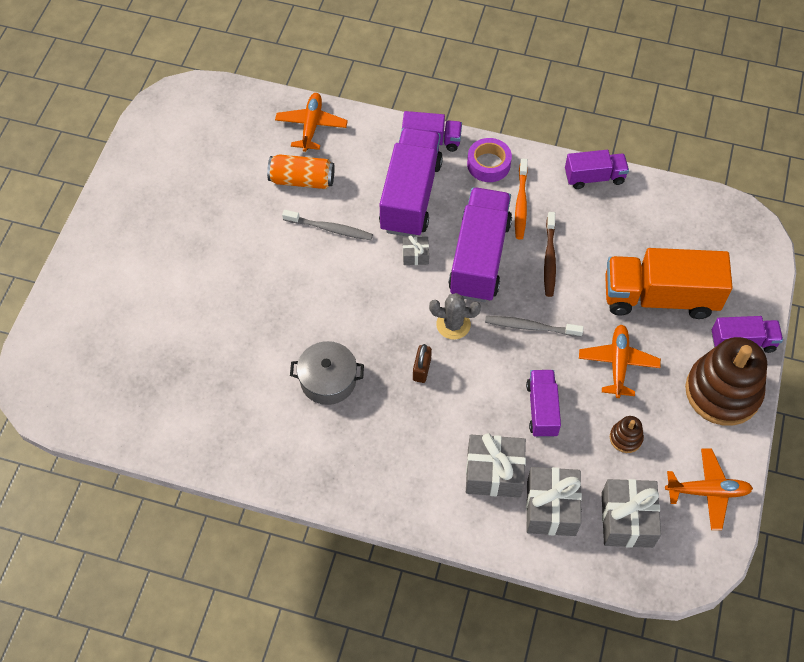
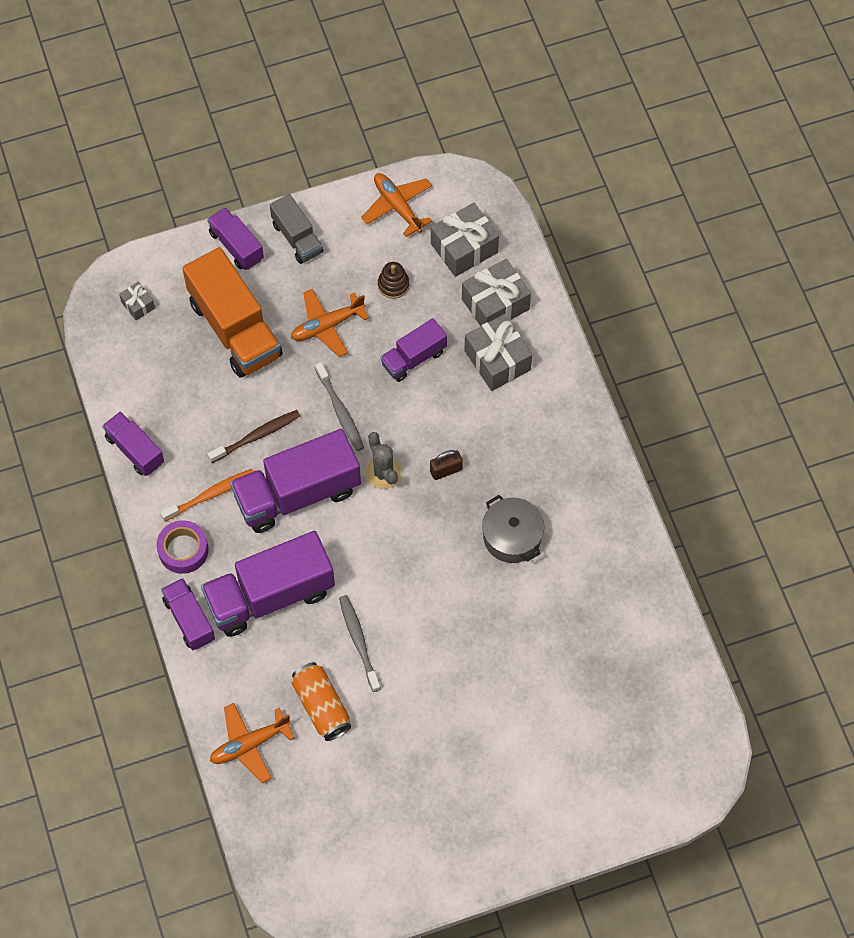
camera: 125 degrees left, 5 degrees up
grey gift [403,235,429,265] -> grey gift moved to [119,282,155,321]
brown stacking toy [685,337,767,426] -> grey truck [270,194,323,264]

